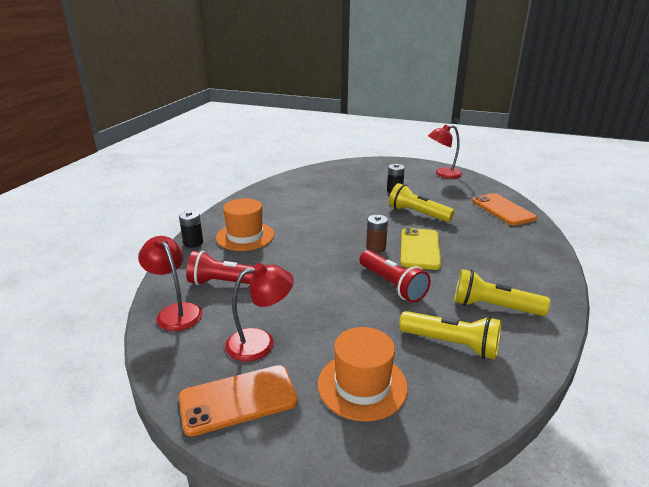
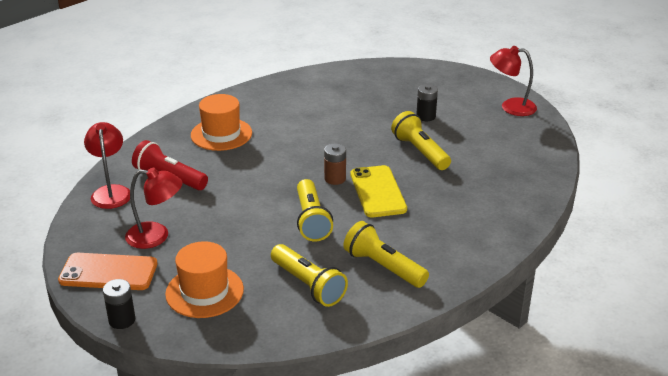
camera: 25 degrees right, 5 degrees up
black battery [179,210,203,248] -> black battery moved to [103,279,135,329]
red flashlight [359,250,431,303] -> yellow flashlight [297,179,333,241]
yellow phone [400,228,441,270] -> yellow phone turned 45 degrees counterclockwise [351,165,407,217]
orange phone [472,193,537,226] -> none

